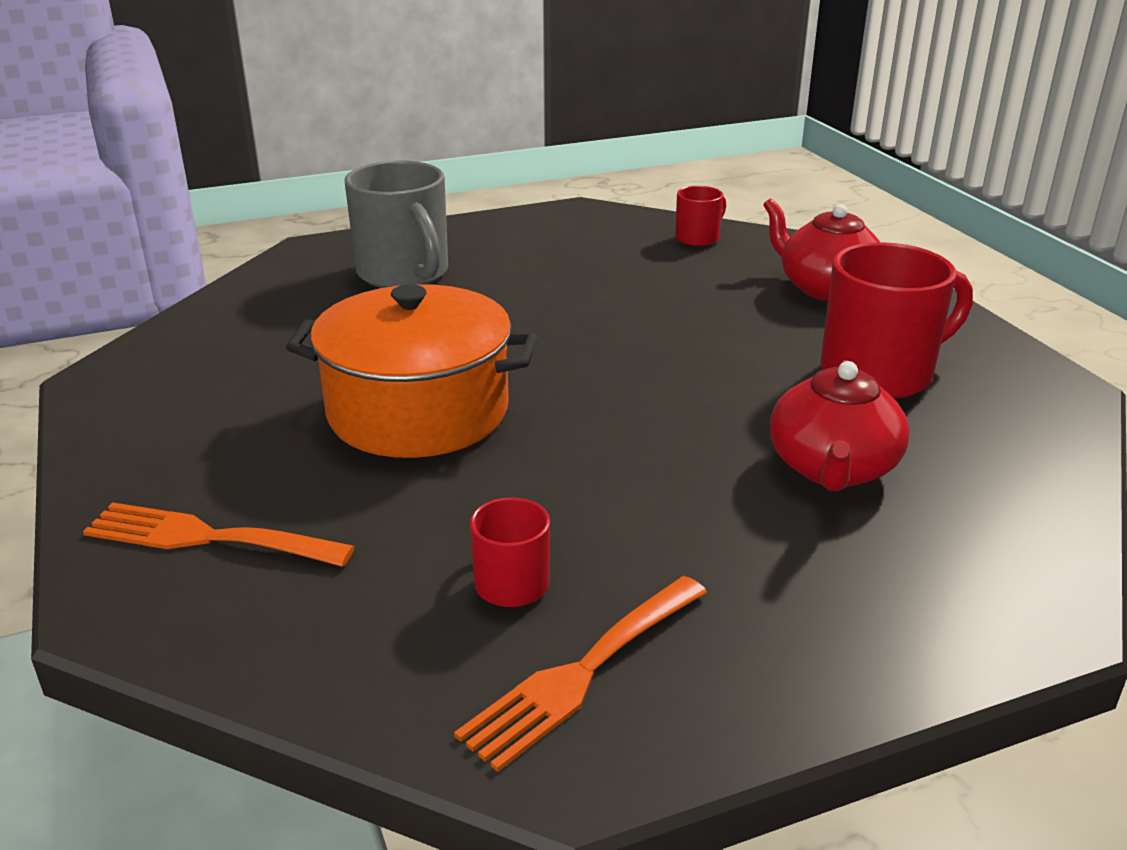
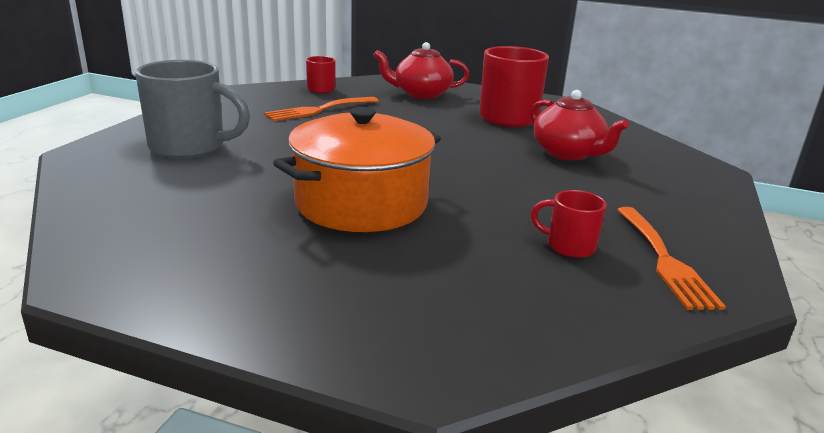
camera: 50 degrees left, 5 degrees down
orange fork [83,502,355,567] -> orange fork moved to [264,97,378,121]

